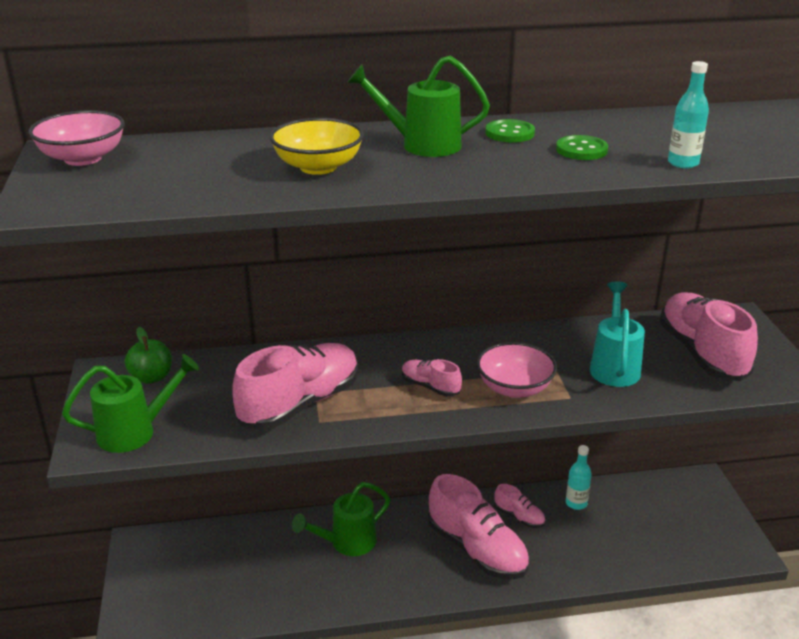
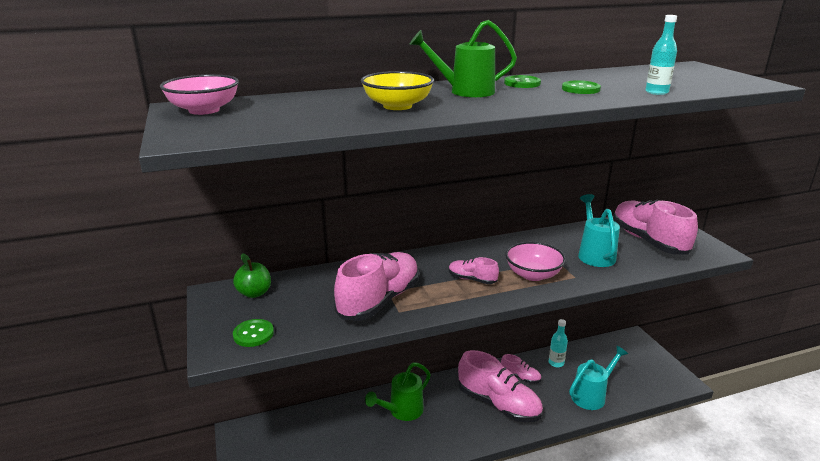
camera: 10 degrees left, 5 degrees down
green watering can [62,354,199,453] -> green button [233,319,274,347]
none -> turquoise watering can [569,346,628,410]

